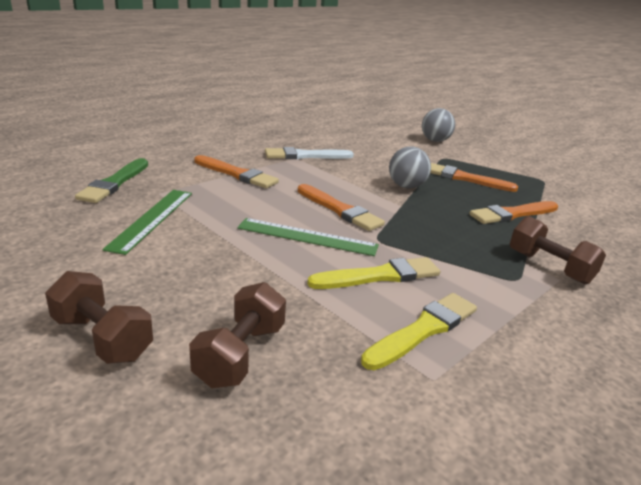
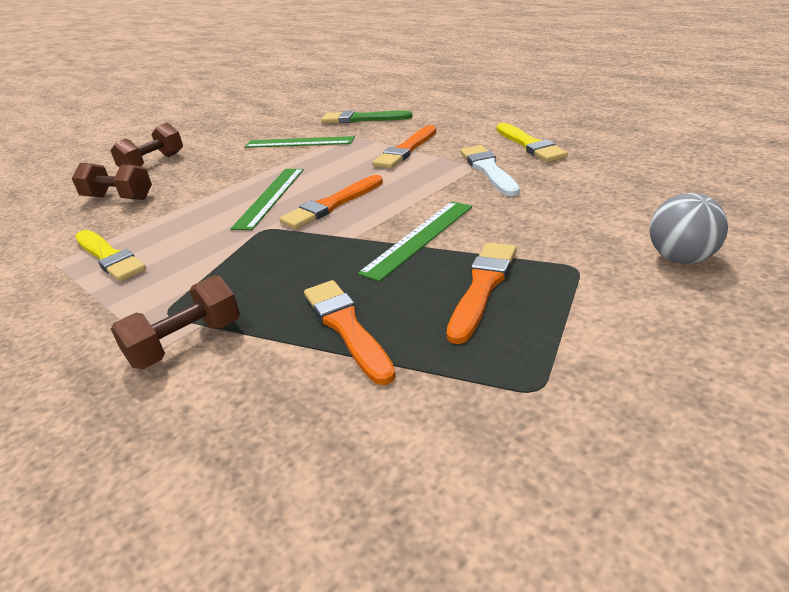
camera: 95 degrees right, 5 degrees up
yellow brush [307,257,440,289] -> yellow brush moved to [496,123,568,162]
grey ball [389,147,431,188] -> green ruler [358,202,472,282]

